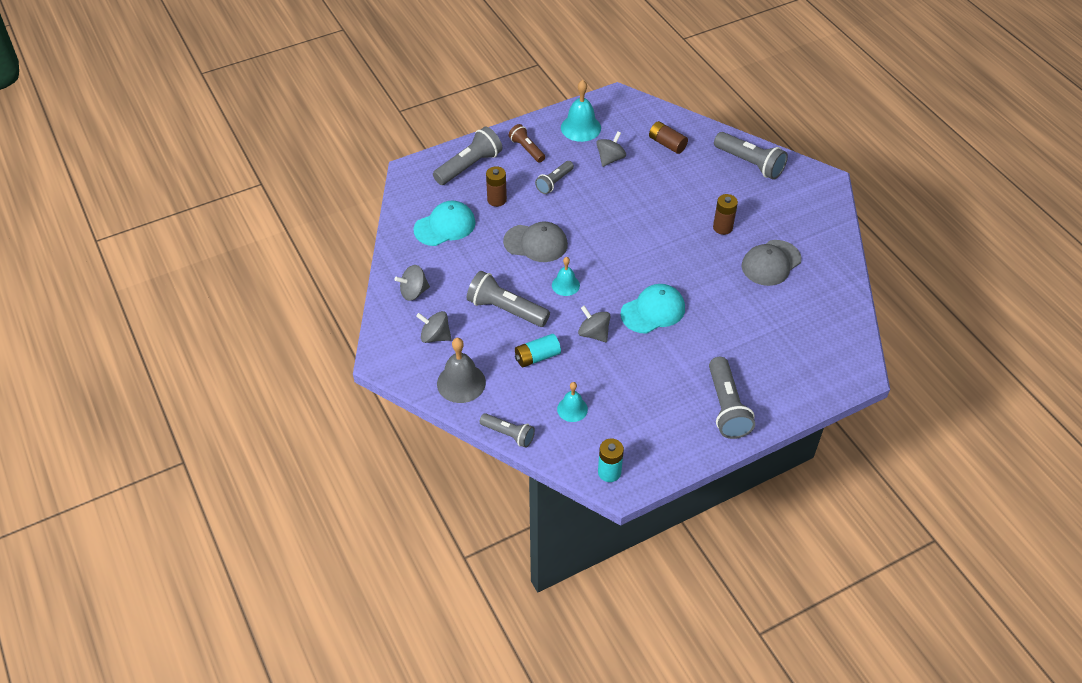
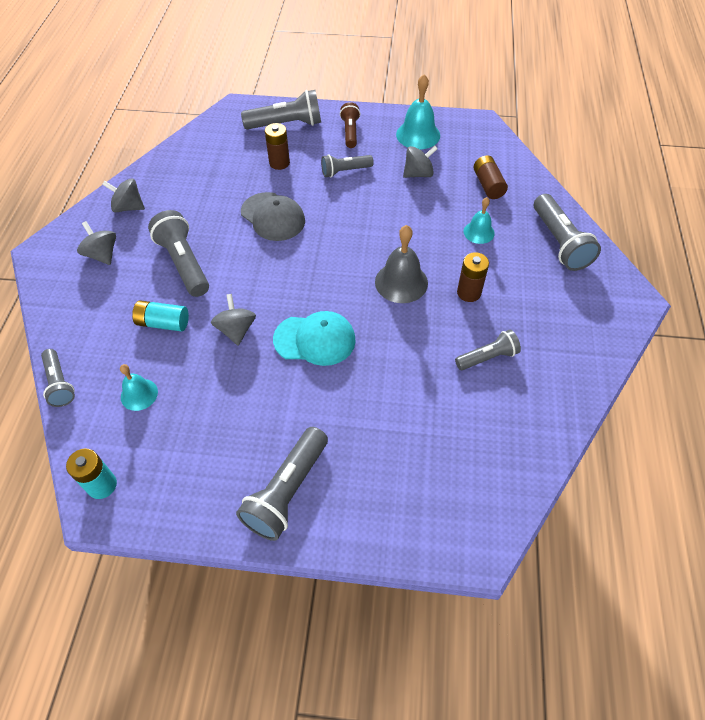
camera: 35 degrees right, 5 degrees up
turquoise cap [413,200,475,246] -> none
grey bell [437,338,486,403] -> grey bell moved to [375,225,428,303]
turquoise bell [552,257,580,296] -> turquoise bell moved to [464,197,495,244]
grey cap [742,240,801,286] -> grey flashlight [455,330,521,370]

